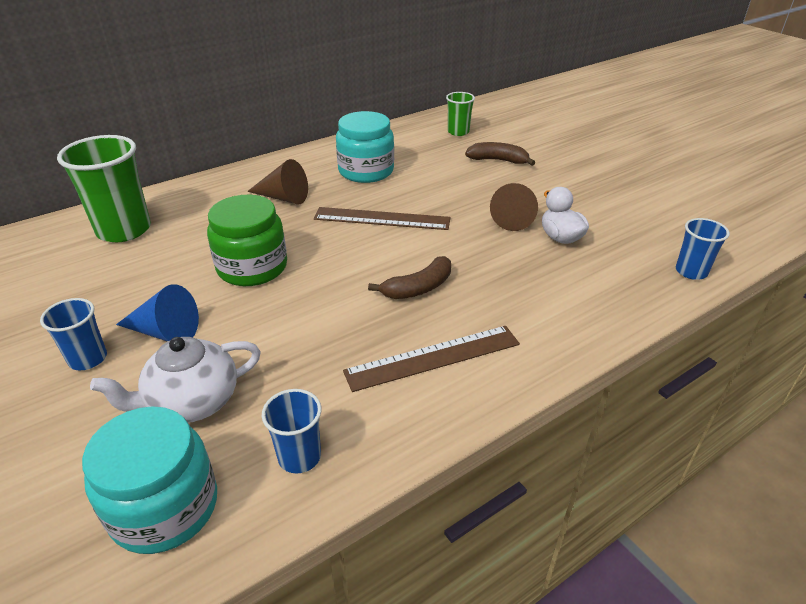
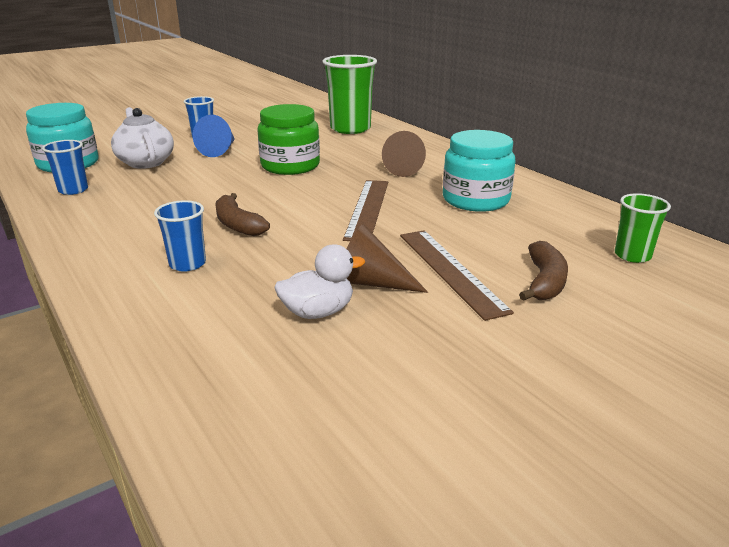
camera: 90 degrees right, 10 degrees down
brown ruler [343,326,520,392] -> brown ruler moved to [400,230,514,321]
blue cup [676,218,730,280] -> blue cup moved to [154,200,206,272]

